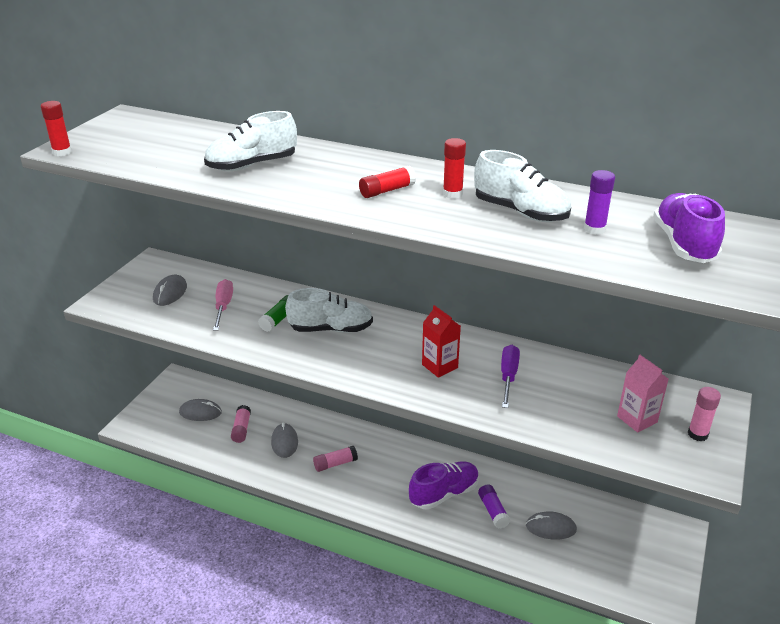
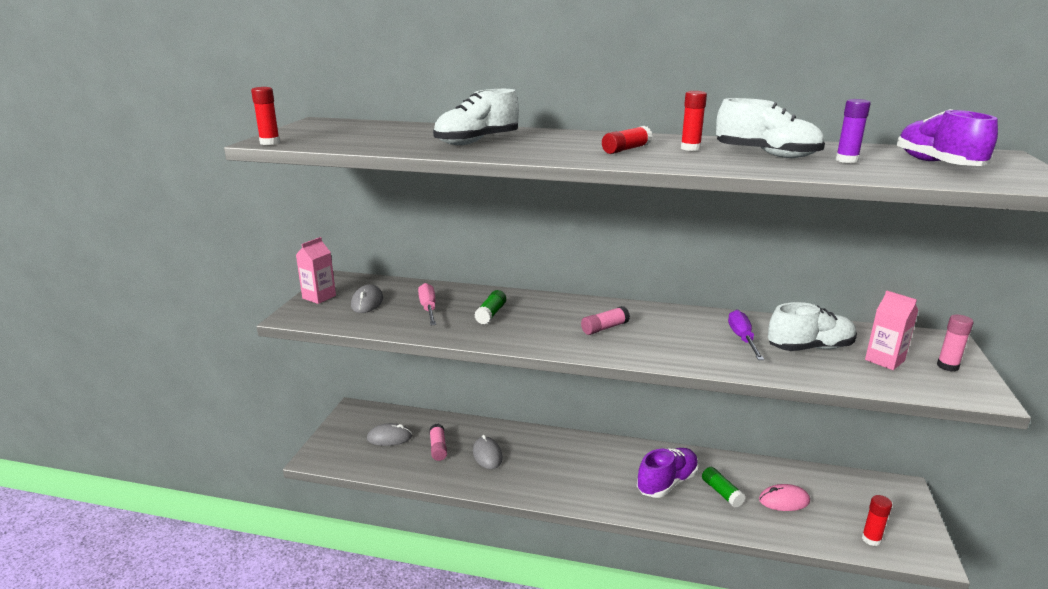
camera: 10 degrees left, 10 degrees down
white shoe [285,288,373,333] -> white shoe moved to [768,302,857,351]
pink glue stick [313,446,358,472] -> pink glue stick moved to [581,306,630,335]
red carton [422,305,461,378] -> none
purple glue stick [478,484,510,529] -> green glue stick [702,467,746,507]
grey mouse [526,512,577,540] -> pink mouse [759,484,810,511]
none -> pink carton [296,237,336,304]
none -> red glue stick [862,495,892,546]

